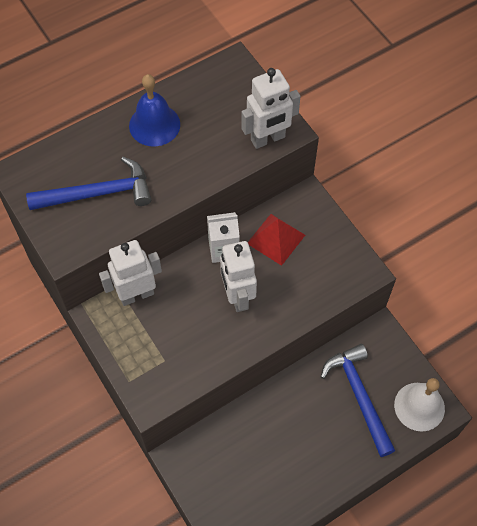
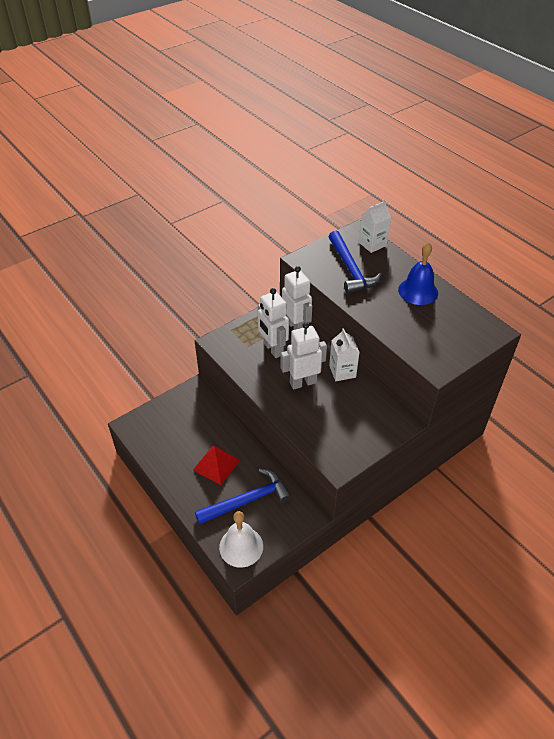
camera: 85 degrees right, 15 degrees down
white robot [241,68,301,149] -> white robot moved to [258,288,289,358]
red pyramid [248,214,305,266] -> red pyramid moved to [193,446,240,485]
none -> white carton [359,201,391,253]

